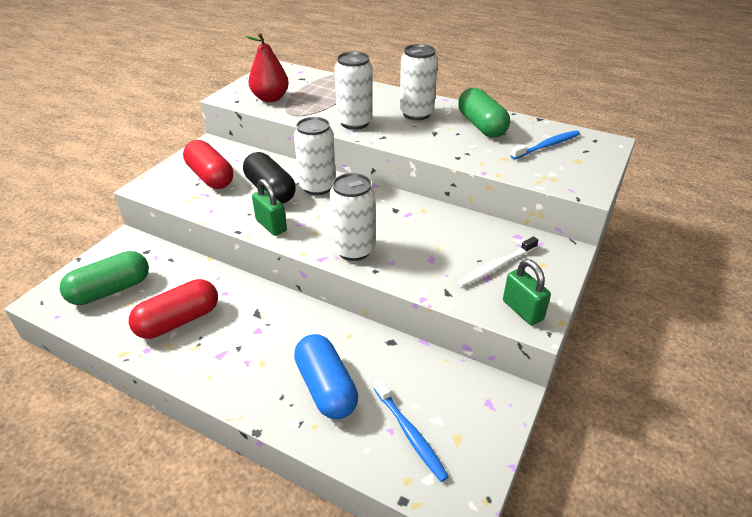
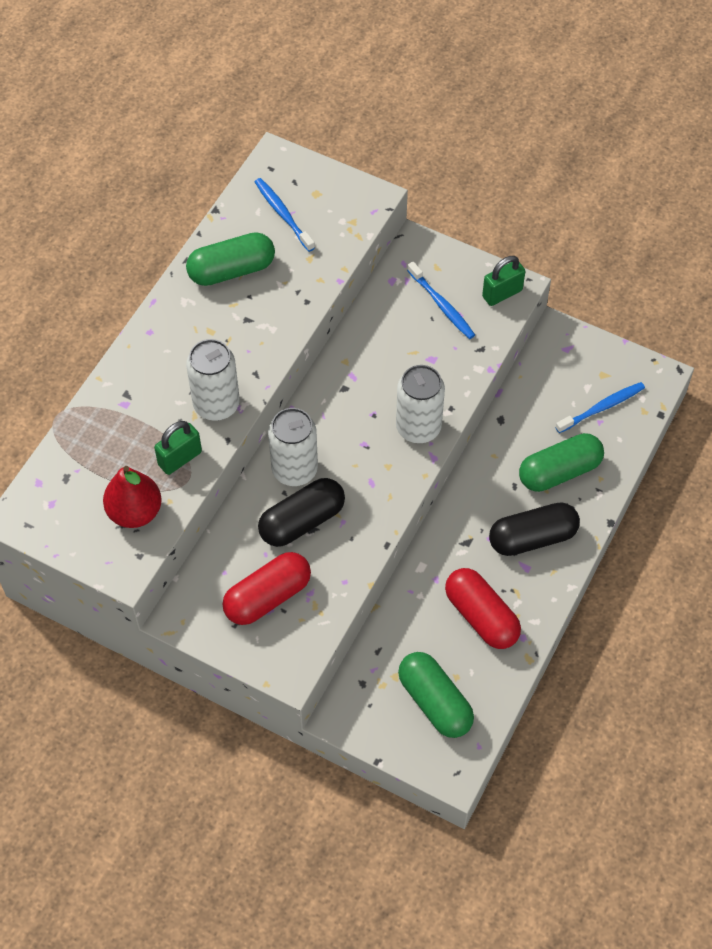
camera: 90 degrees left, 20 degrees up
green padlock [252,179,287,236] -> green padlock moved to [154,421,202,475]
blue capsule [294,334,358,419] -> green capsule [519,433,604,492]
white can [400,44,438,120] -> none
white toothbrush [457,237,539,287] -> blue toothbrush [407,261,475,339]
none -> black capsule [489,502,580,556]

